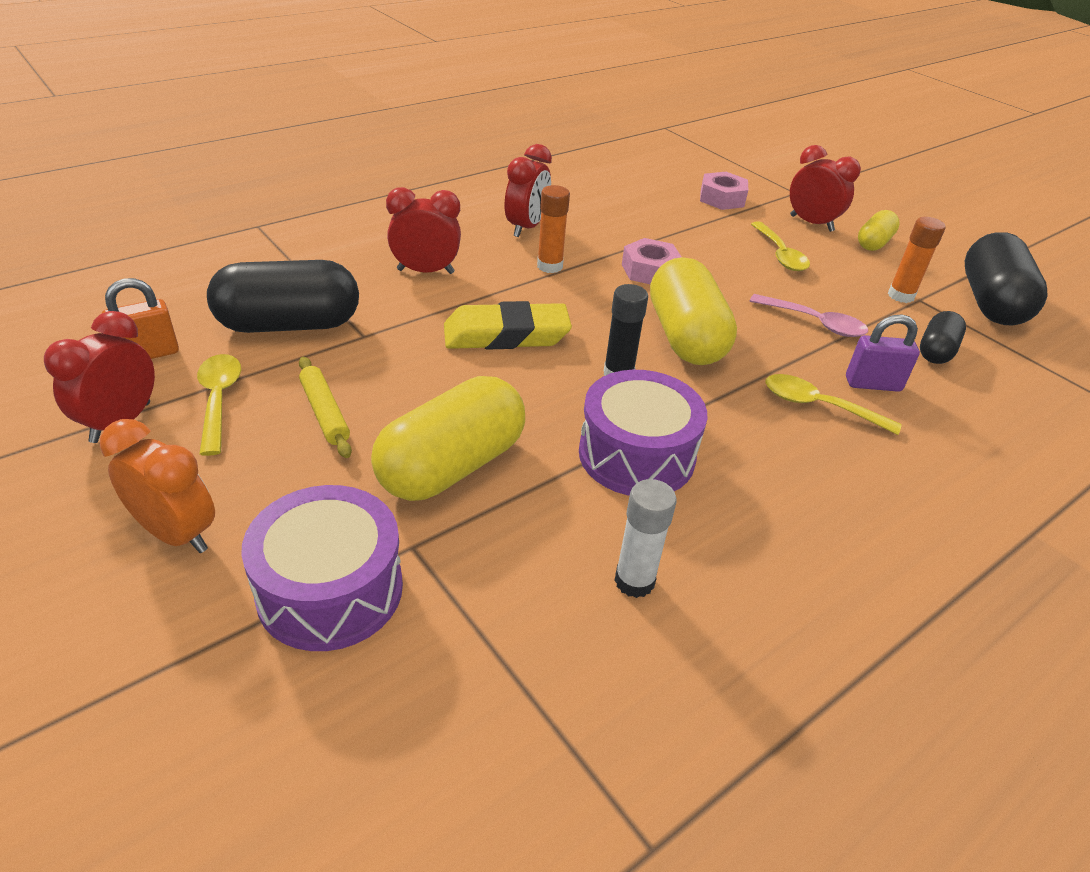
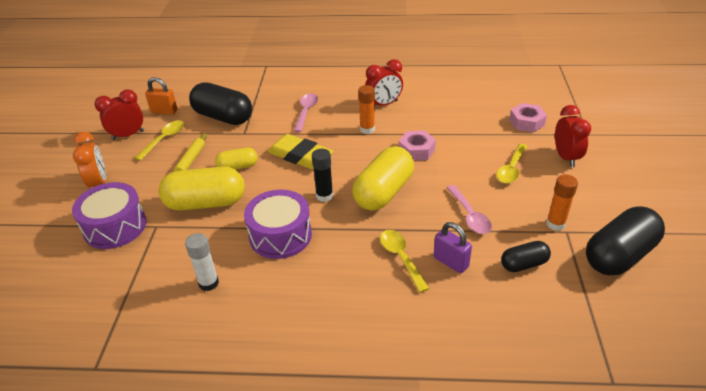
camera: 45 degrees right, 0 degrees up
red clock [386,187,461,274] -> pink spoon [294,93,318,132]
yellow capsule [858,210,900,251] -> yellow capsule moved to [215,148,258,170]

